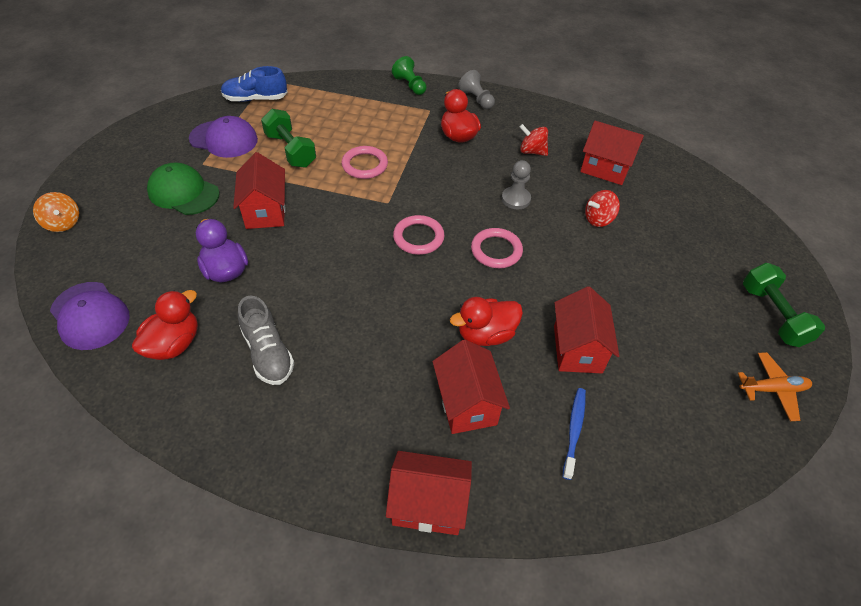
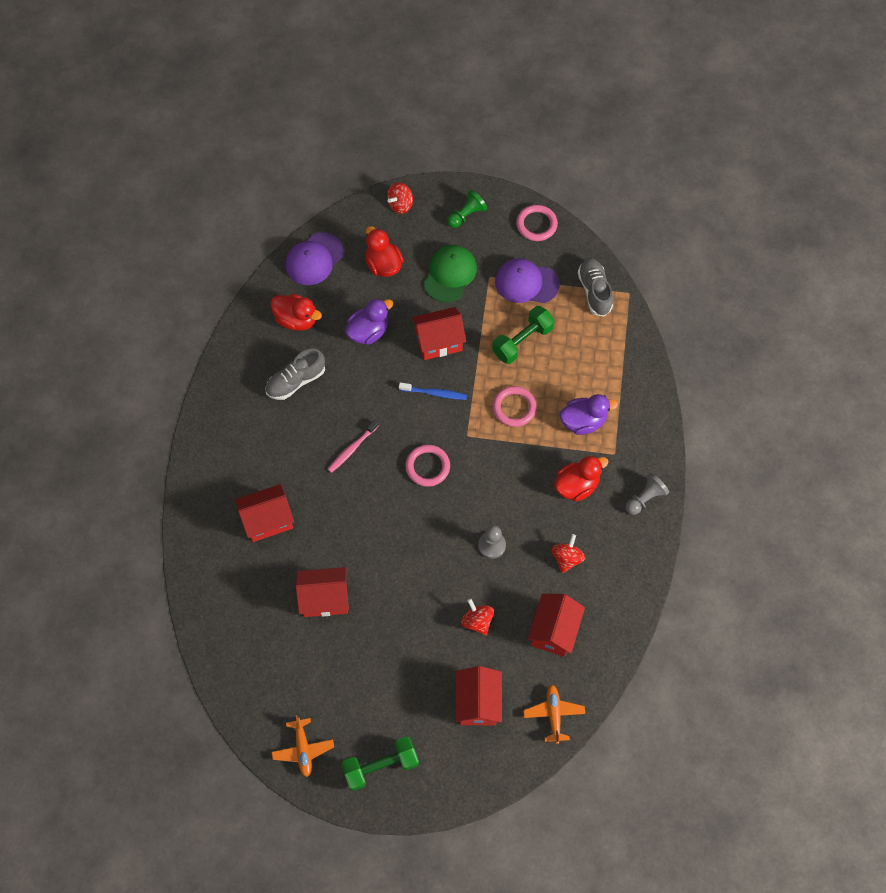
camera: 85 degrees right, 15 degrees up
orange spinning top [33,192,79,232] -> red spinning top [387,182,413,214]
purple cap [189,116,258,158] -> purple cap turned 90 degrees clockwise [495,258,559,303]
blue shoe [221,66,288,102] -> grey shoe [578,258,613,317]
red house [386,451,472,535] -> red house moved to [455,666,502,725]
green pawn [392,56,427,95] -> green pawn moved to [447,190,487,228]
red duck [450,297,523,346] -> red duck moved to [366,226,404,277]
pink ring [471,228,523,268] -> pink ring moved to [516,205,558,241]
blue toothbrush [563,388,586,480] -> blue toothbrush moved to [399,382,467,400]
none -> pink toothbrush [327,420,379,473]
none -> orange plane [523,685,585,744]
none -> purple duck [560,394,618,435]

